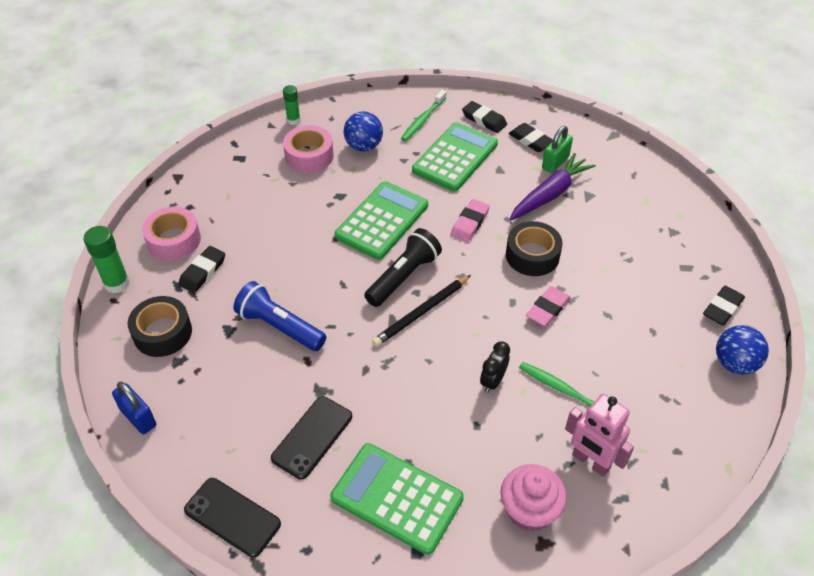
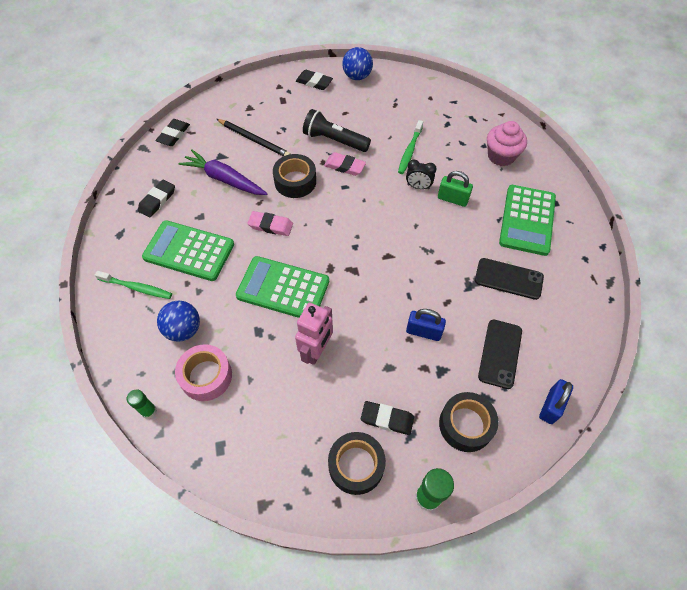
camera: 105 degrees left, 10 degrees up
pink tape [142,207,201,260] -> black tape [328,432,386,495]
black phone [184,478,281,558] -> black phone moved to [478,320,522,389]
blue flashlight [233,281,326,351] -> blue padlock [406,309,446,341]
black flashlight [364,228,442,307] -> black flashlight moved to [303,109,371,152]
black pencil [372,275,471,347] -> black pencil moved to [217,119,291,157]
black eraser [462,101,507,133] -> black eraser moved to [155,119,190,146]
green padlock [542,126,573,173] -> green padlock moved to [438,171,473,207]
pink robot [565,394,634,477] -> pink robot moved to [295,303,333,365]

